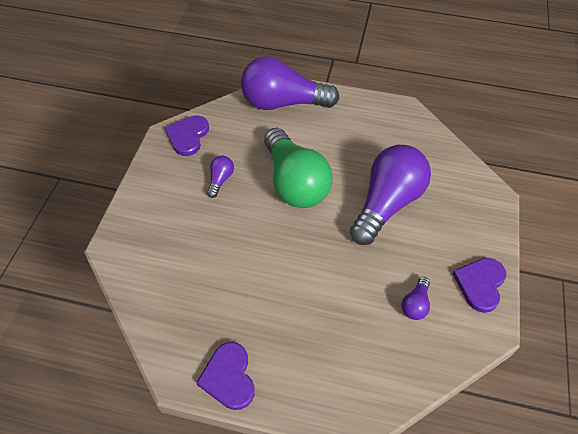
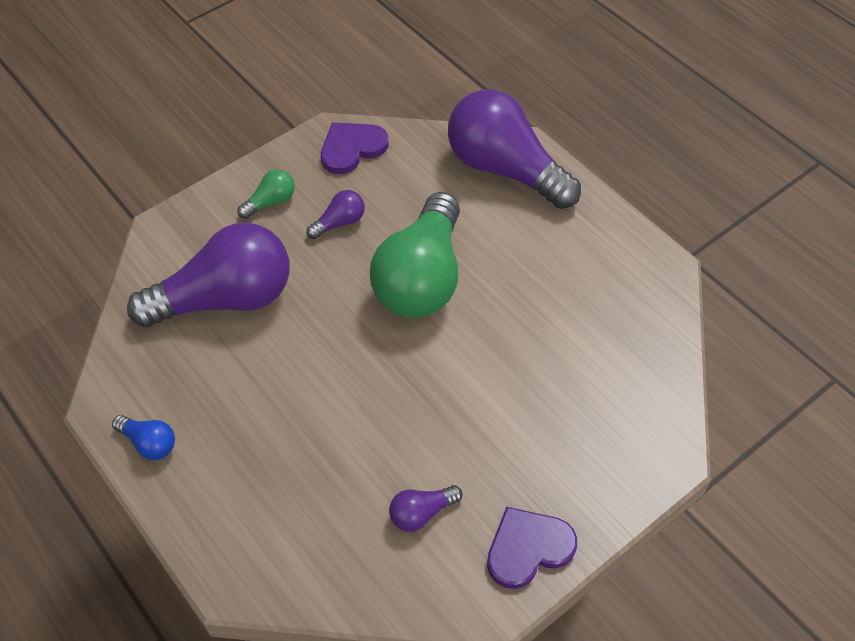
camera: 40 degrees right, 0 degrees up
purple heart [196,342,255,410] -> blue light bulb [112,415,175,460]
purple light bulb [350,145,431,245] -> purple light bulb moved to [127,222,289,327]
none -> green light bulb [237,169,295,219]

